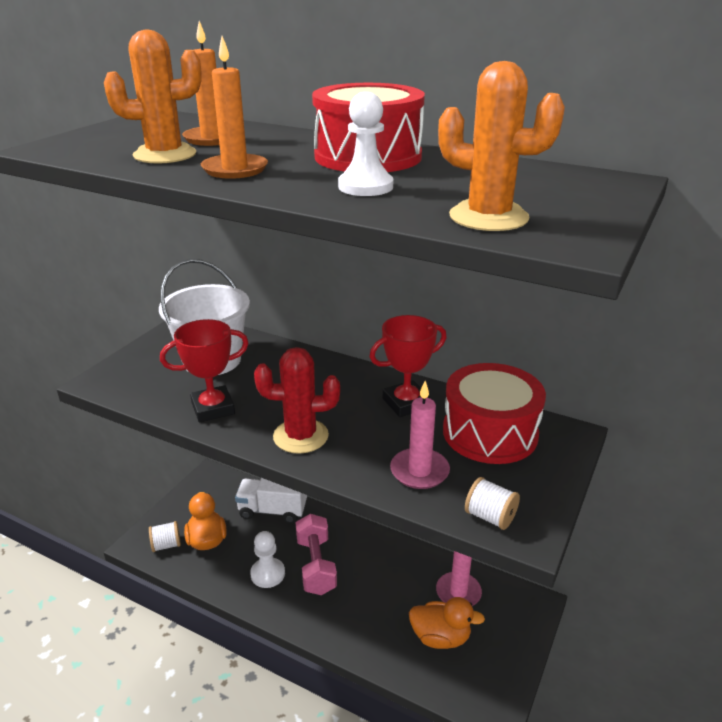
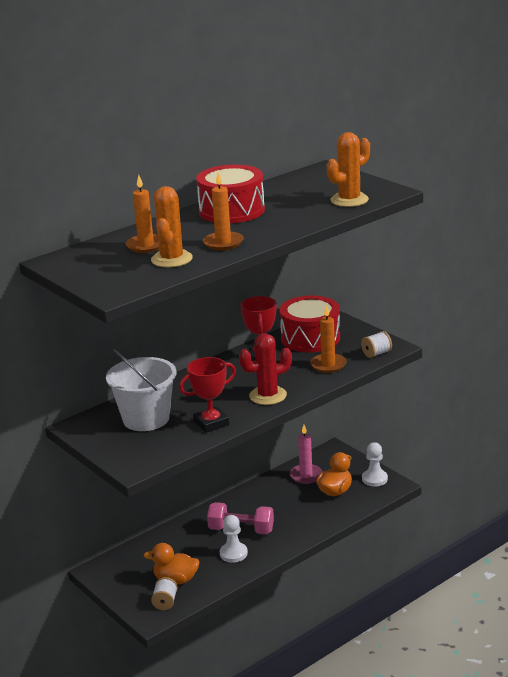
camera: 65 degrees left, 5 degrees down
red trophy [160,319,248,422] -> red trophy turned 60 degrees clockwise [179,357,236,433]
white truck [235,478,307,523] -> none
red cactus [254,347,340,454] -> red cactus turned 45 degrees clockwise [239,333,292,405]
white pawn [338,92,393,196] -> white pawn moved to [362,442,388,487]
pink candle [390,381,450,489] -> orange candle [310,305,347,373]

